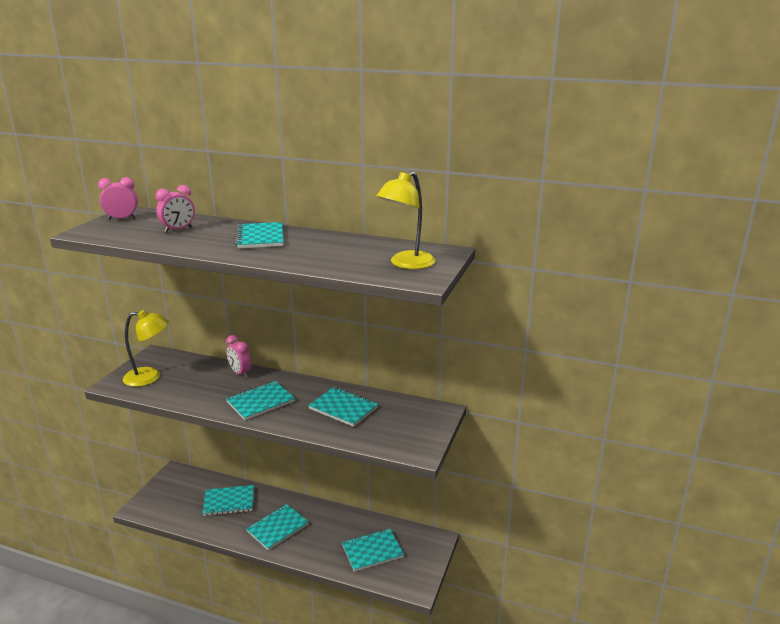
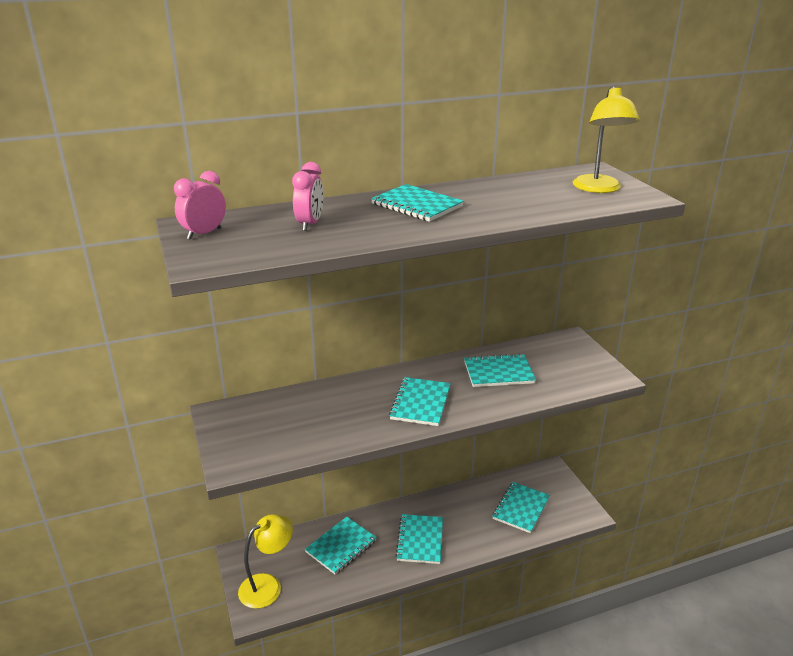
camera: 40 degrees left, 5 degrees up
yellow lamp [123,310,169,387] -> yellow lamp moved to [238,514,293,609]
pink clock [226,335,252,378] -> none

